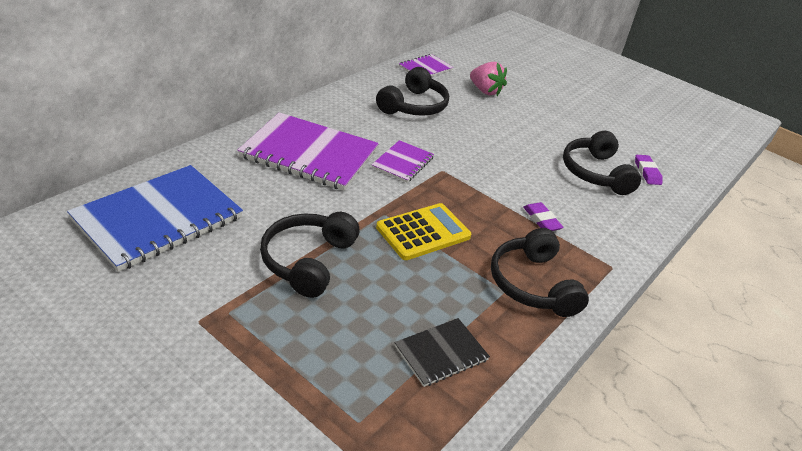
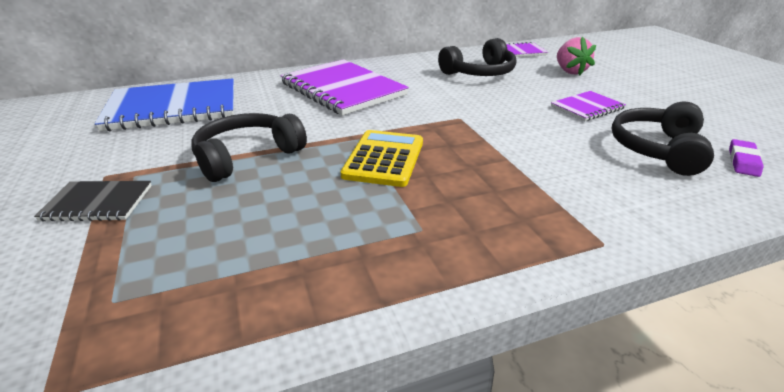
camera: 35 degrees right, 5 degrees down
purple notebook [371,140,434,183] -> purple notebook moved to [551,91,626,121]
yellow calculator [376,203,471,260] -> yellow calculator turned 75 degrees counterclockwise [341,130,423,187]
black notebook [394,318,490,387] -> black notebook moved to [34,181,152,221]
black headphones [491,228,589,317] -> none
purple eraser [523,202,564,231] -> none

